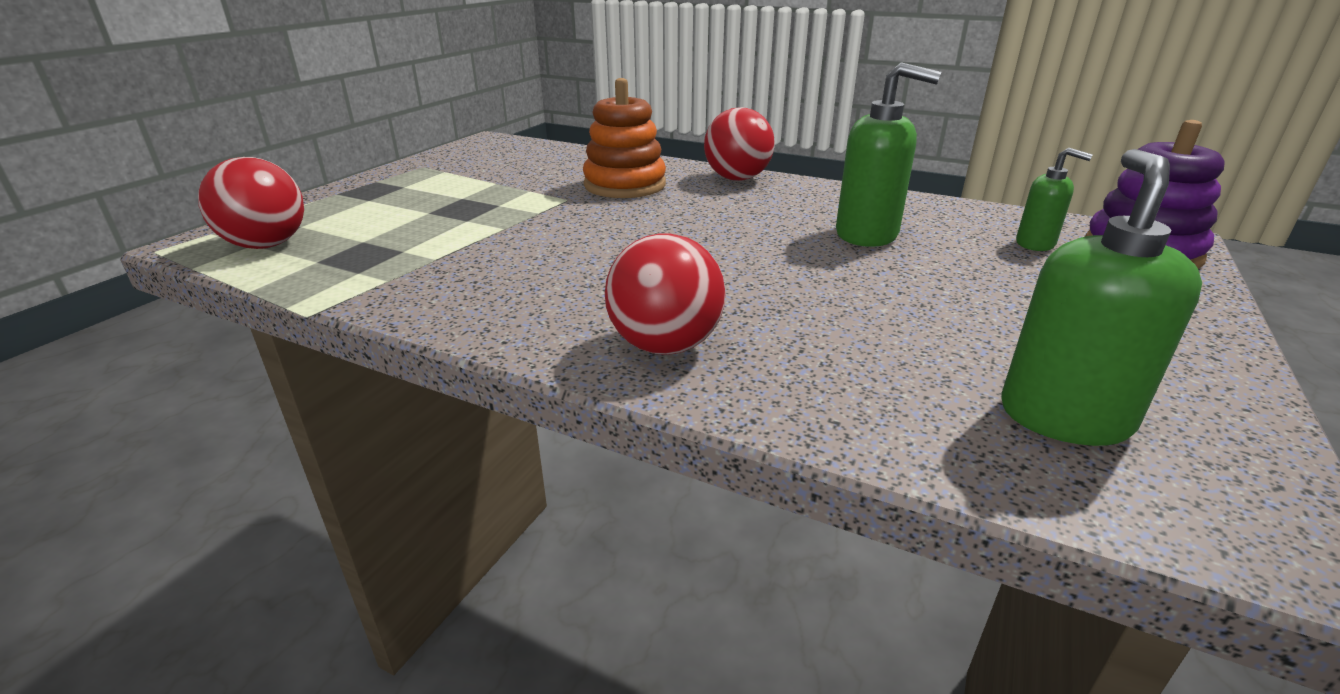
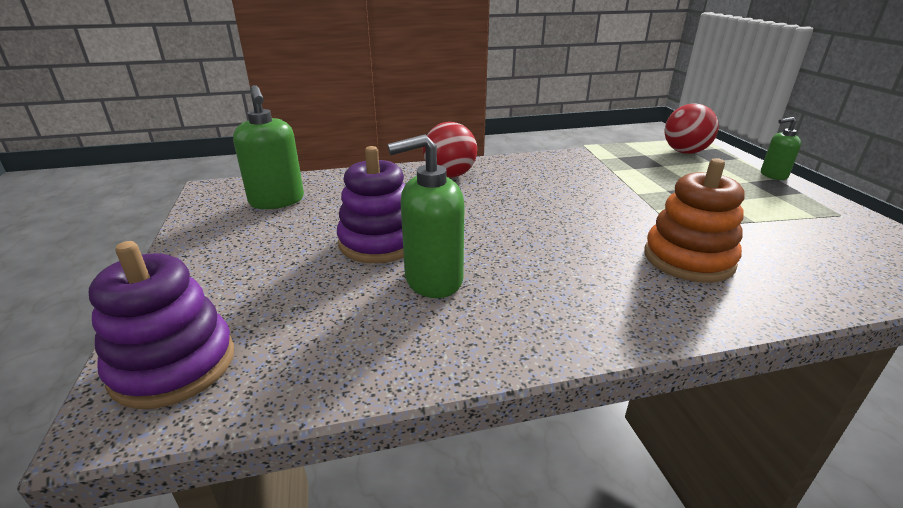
camera: 140 degrees right, 0 degrees up
red ball [704,107,775,181] -> none
green soap dispenser [1016,148,1093,251] -> green soap dispenser moved to [761,117,801,180]
none -> purple stacking toy [337,146,405,263]

